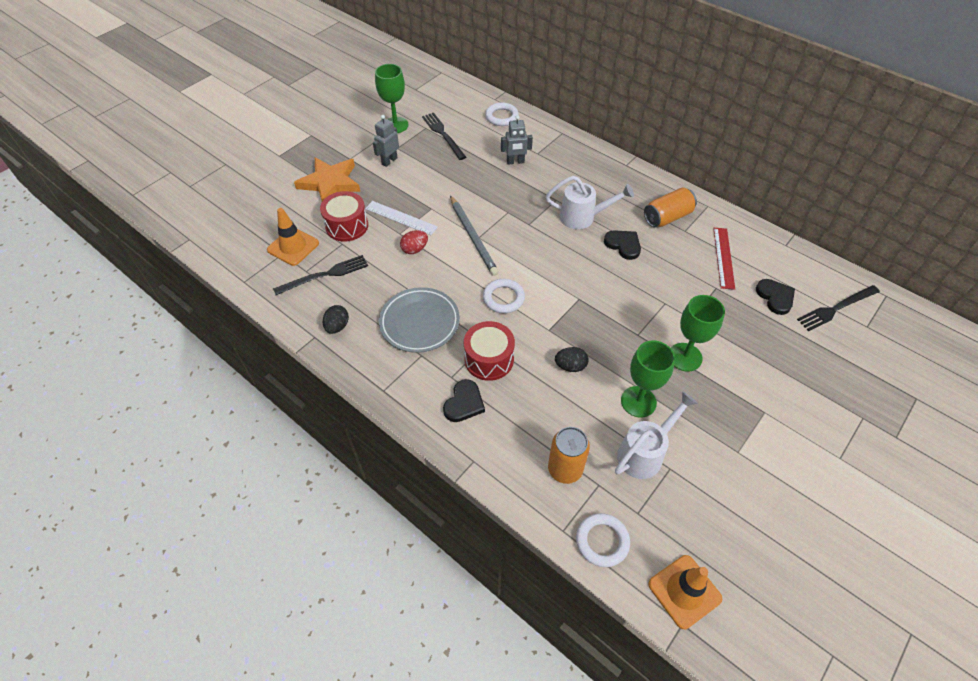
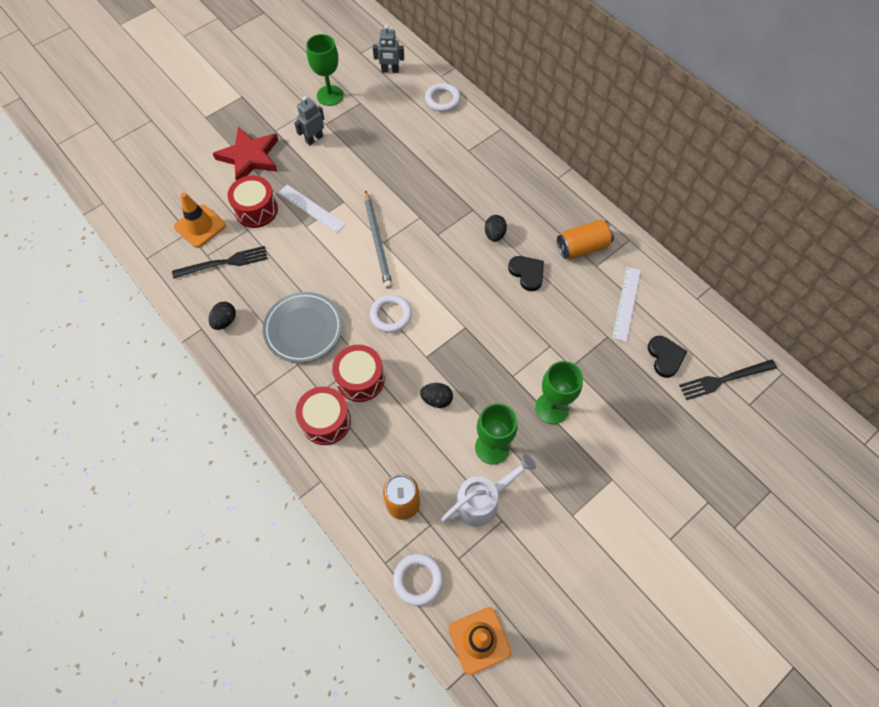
camera: 10 degrees right, 10 degrees up
orange star [294,157,360,201] -> red star [213,127,278,180]
red egg [400,230,428,254] -> none
black fork [422,113,466,160] -> none
black heart [443,379,485,422] -> red drum [295,387,351,445]
grey robot [501,115,533,165] -> grey robot moved to [373,25,404,73]
white watering can [546,176,634,229] -> black egg [485,215,507,242]
red ruler [713,228,735,290] -> white ruler [612,267,641,342]

